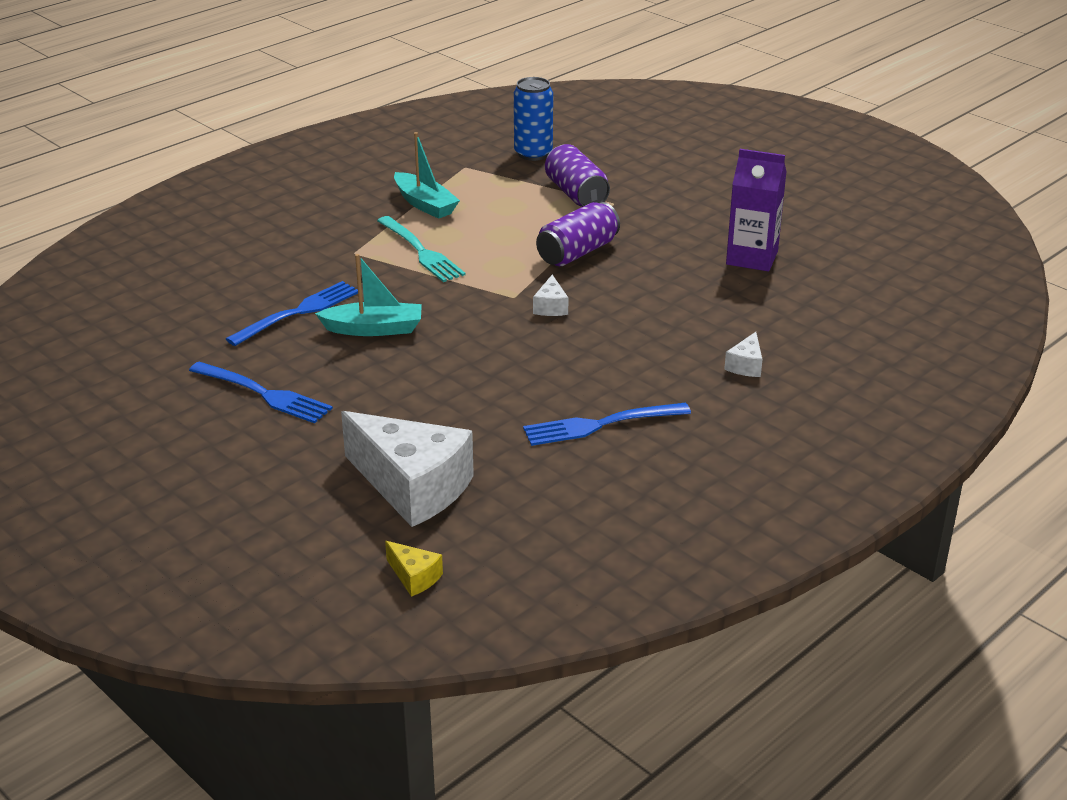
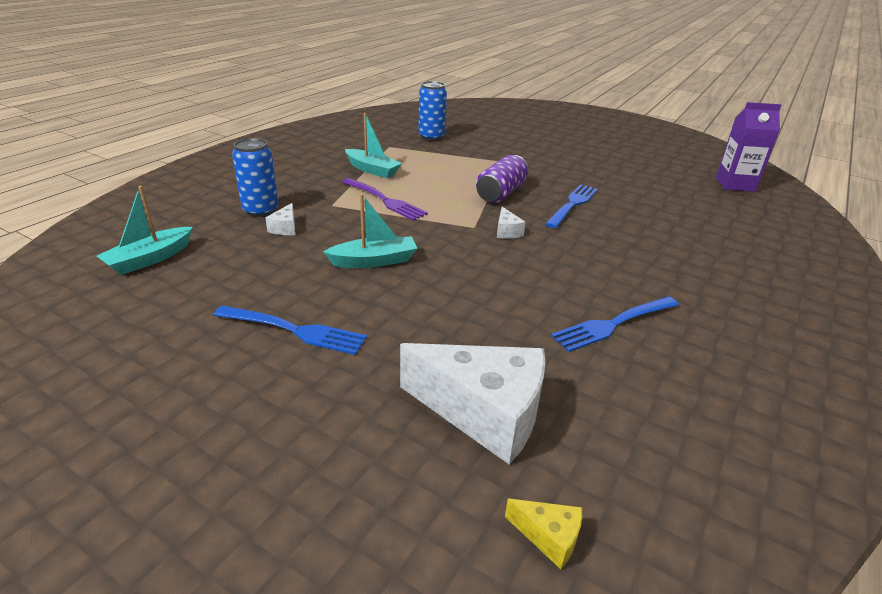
camera: 15 degrees left, 0 degrees up
blue fork [226,281,358,346] -> blue fork moved to [545,184,598,228]
turquoise fork [377,216,466,282] -> purple fork [342,178,428,221]
purple can [545,144,610,207] -> none
white cheese [724,332,763,377] -> white cheese moved to [265,203,295,235]
purple carton [726,149,787,271] -> purple carton moved to [716,102,781,192]
none -> turquoise boat [97,186,193,275]
none -> blue can [232,138,279,217]

